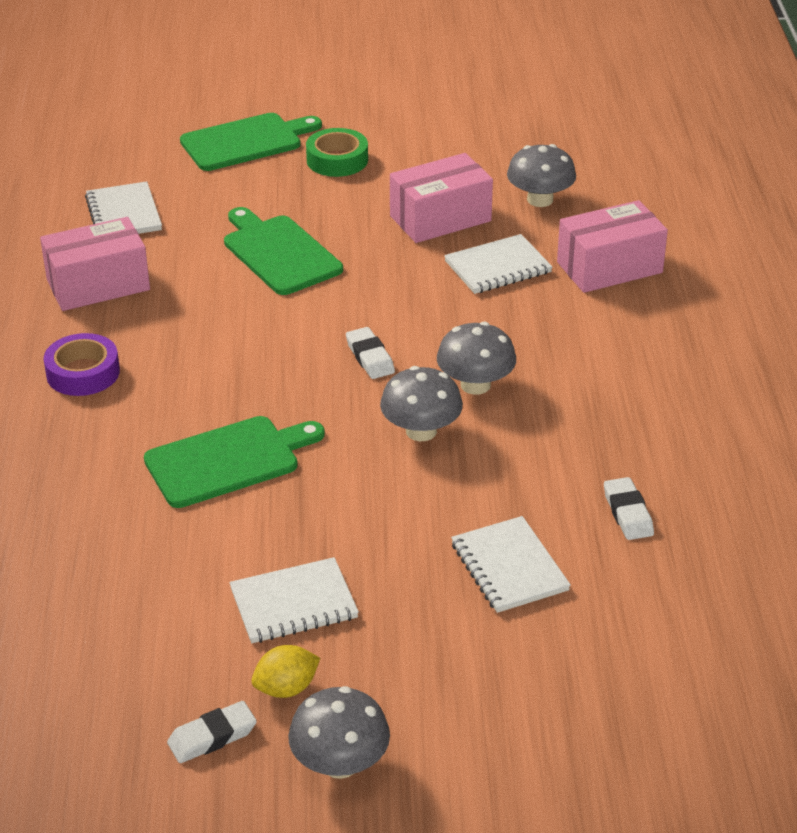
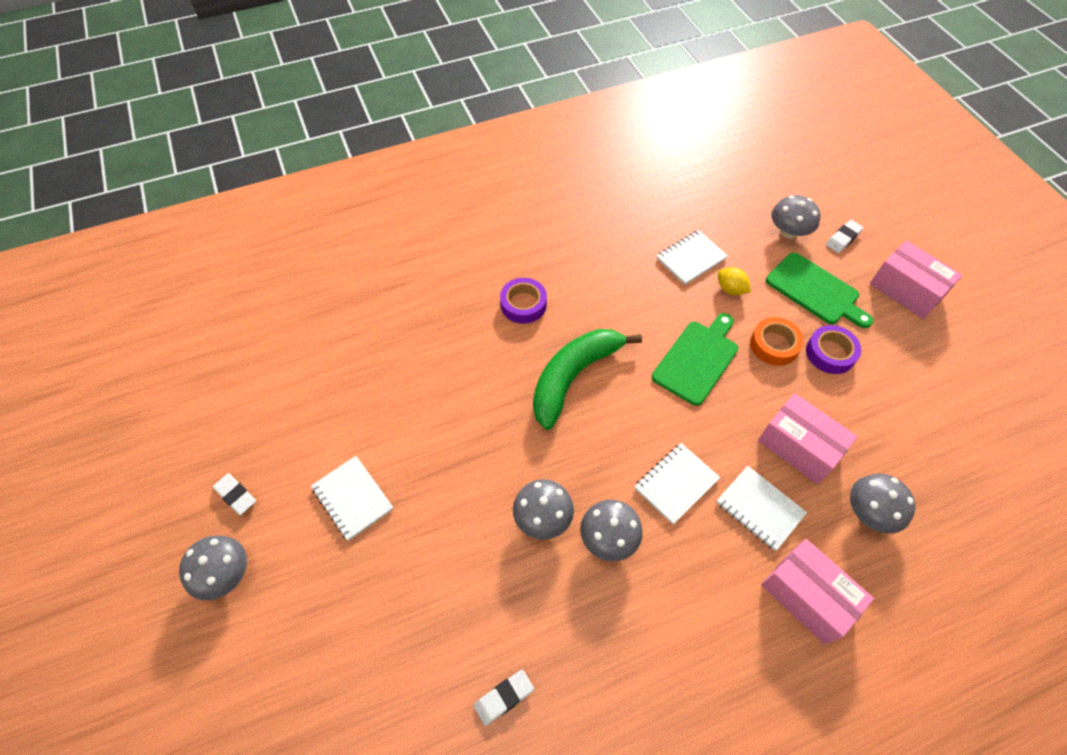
camera: 70 degrees right, 20 degrees up
pink box [40,217,150,311] -> pink box moved to [870,240,962,319]
green cutting board [144,416,325,508] -> none
yellow lemon [251,645,320,698] -> yellow lemon moved to [718,267,751,295]
green tape [306,128,368,177] -> purple tape [806,325,861,374]
white eraser [346,327,395,379] -> white eraser moved to [826,220,864,253]
white notebook [451,516,571,613] -> white notebook moved to [634,443,721,525]
none -> green banana [533,329,642,430]
none -> orange tape [750,317,804,366]
none -> grey mushroom [771,195,820,239]

